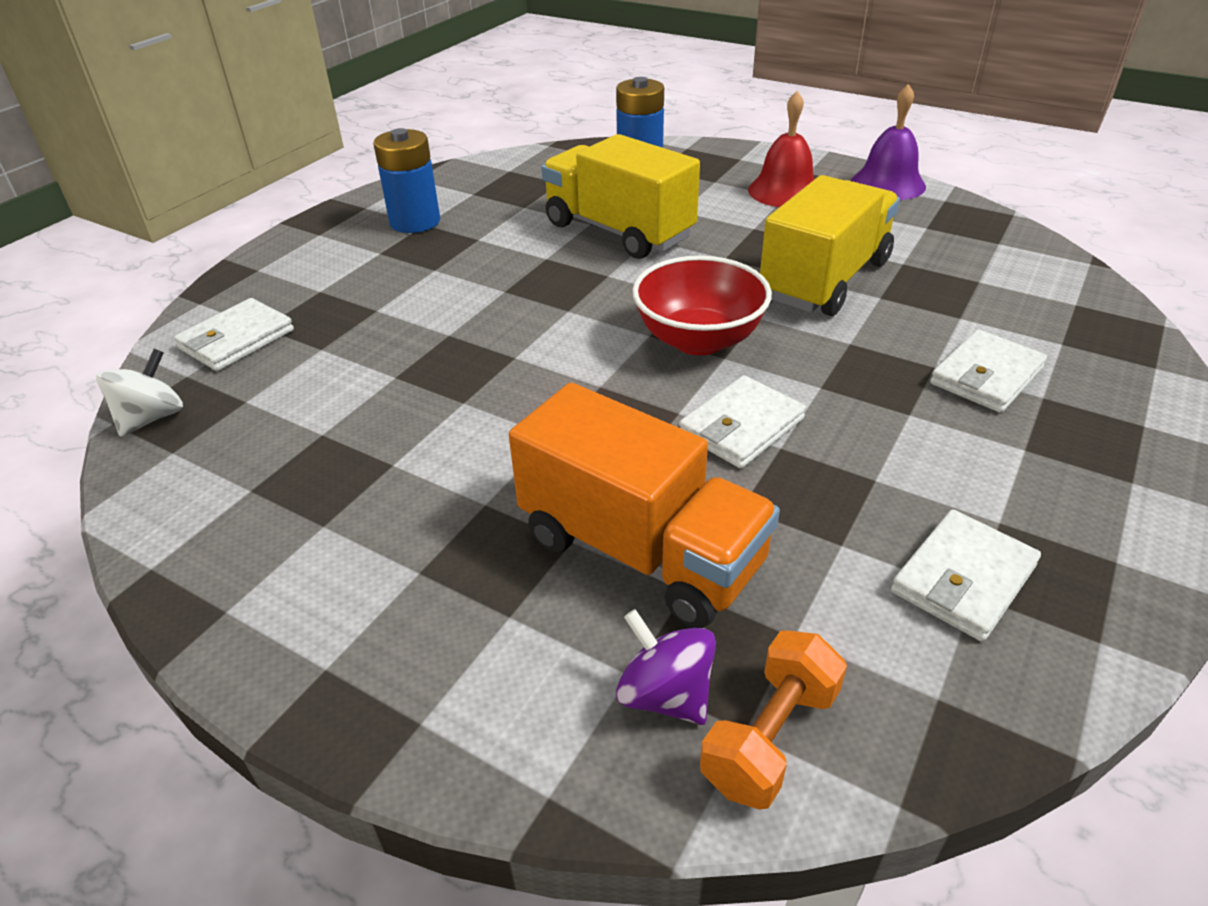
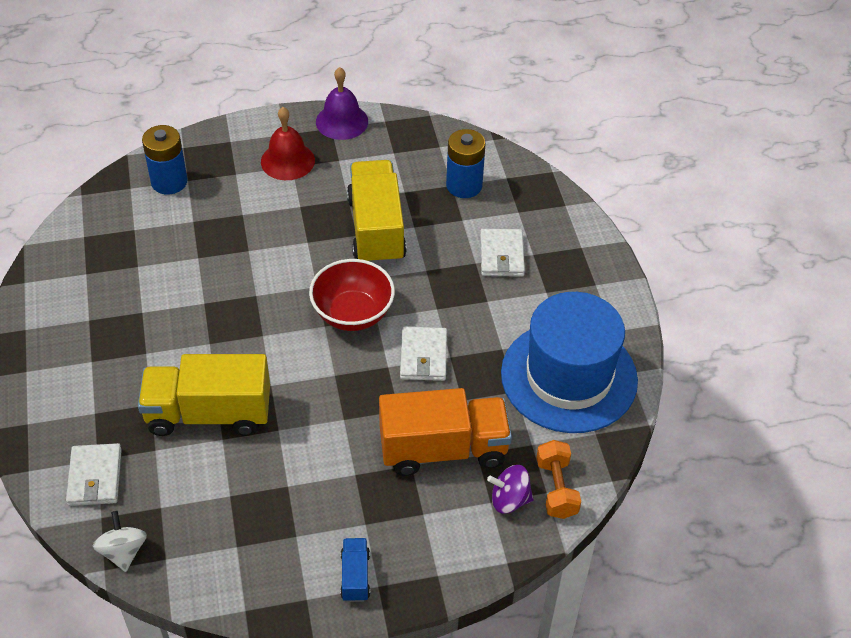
camera: 45 degrees left, 10 degrees up
blue battery [373,128,440,233] -> blue battery moved to [446,129,485,198]
yellow truck [541,134,700,259] -> yellow truck moved to [138,354,270,436]
white wallet [891,510,1041,642] -> blue hat [501,292,638,433]
none -> blue truck [340,538,370,602]

